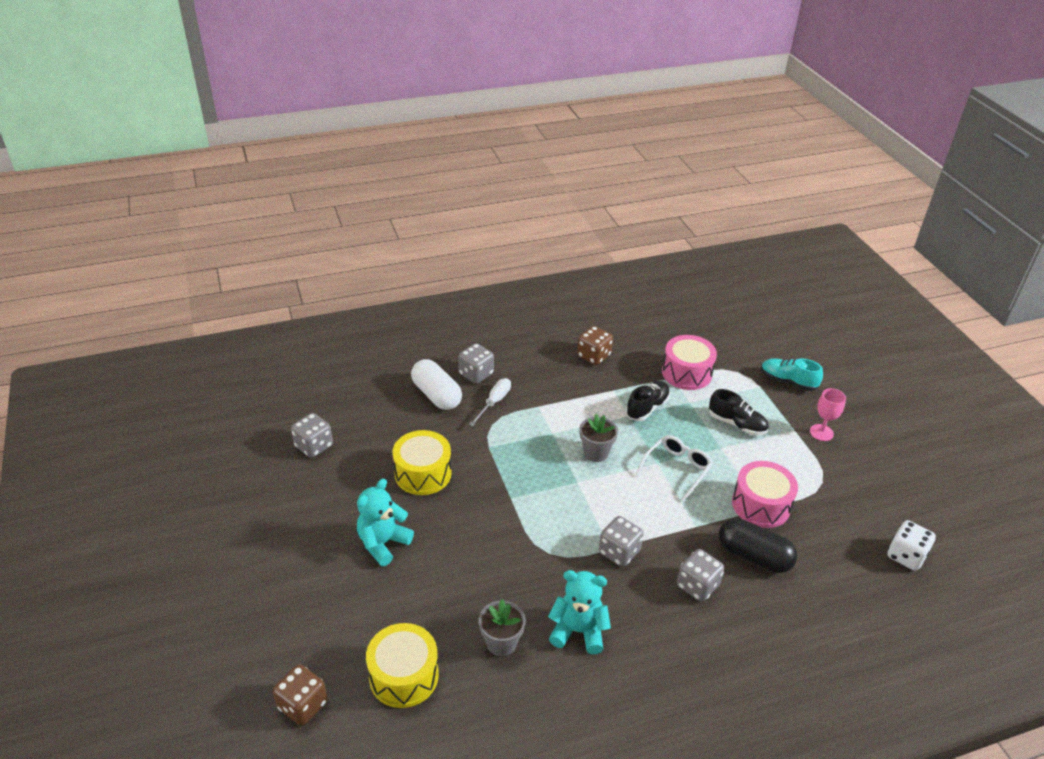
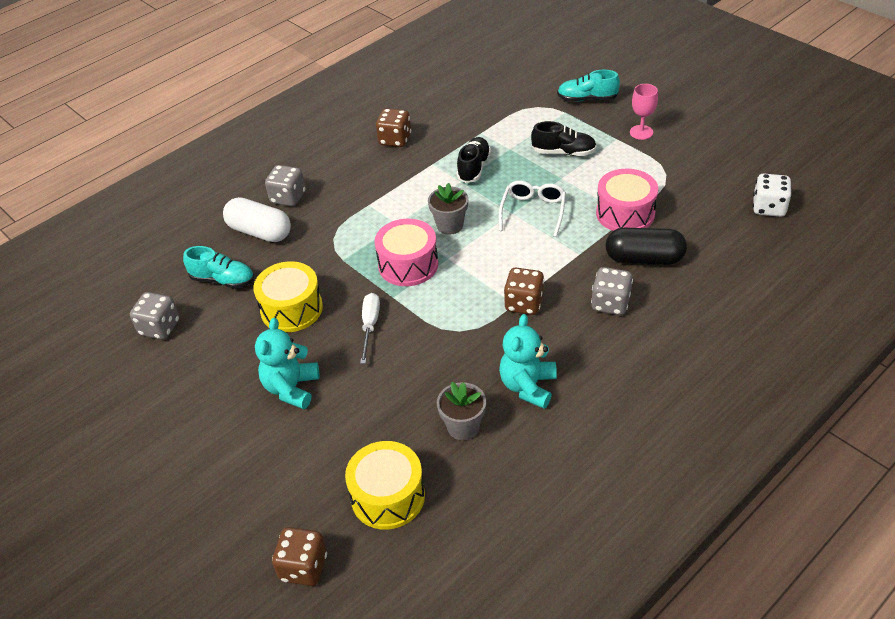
camera: 20 degrees left, 5 degrees up
white screwdriver [469,378,511,426] -> white screwdriver moved to [360,293,380,364]
turquoise teddy bear [548,570,611,654] -> turquoise teddy bear turned 60 degrees counterclockwise [499,314,557,409]
grey dice [599,516,644,567] -> brown dice [504,268,544,315]
pink drum [662,335,717,390] -> pink drum moved to [375,219,438,286]
none -> turquoise shoe [183,246,254,289]

